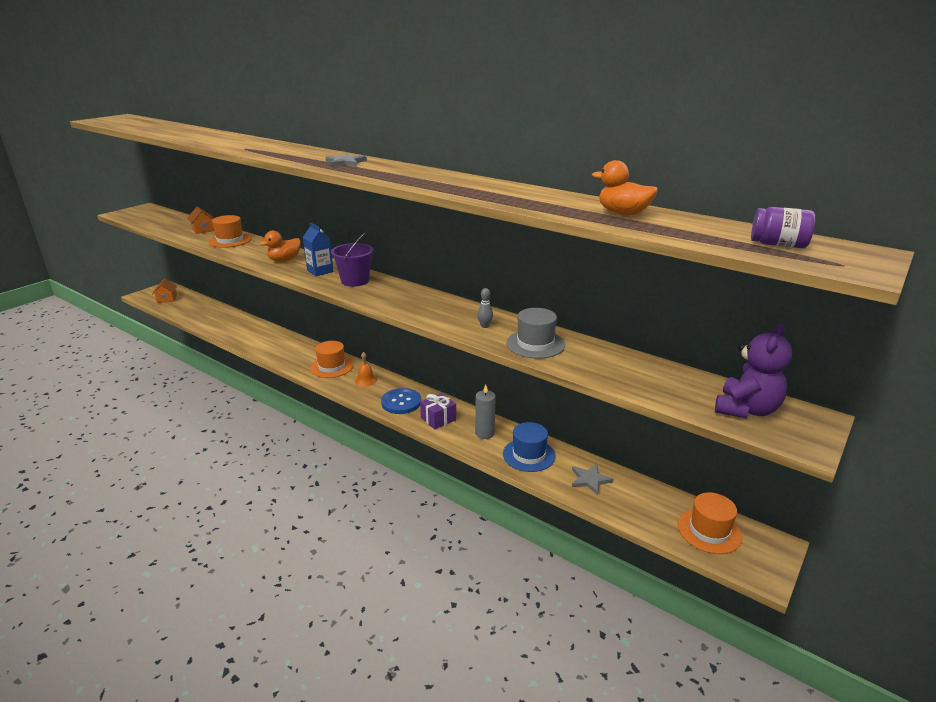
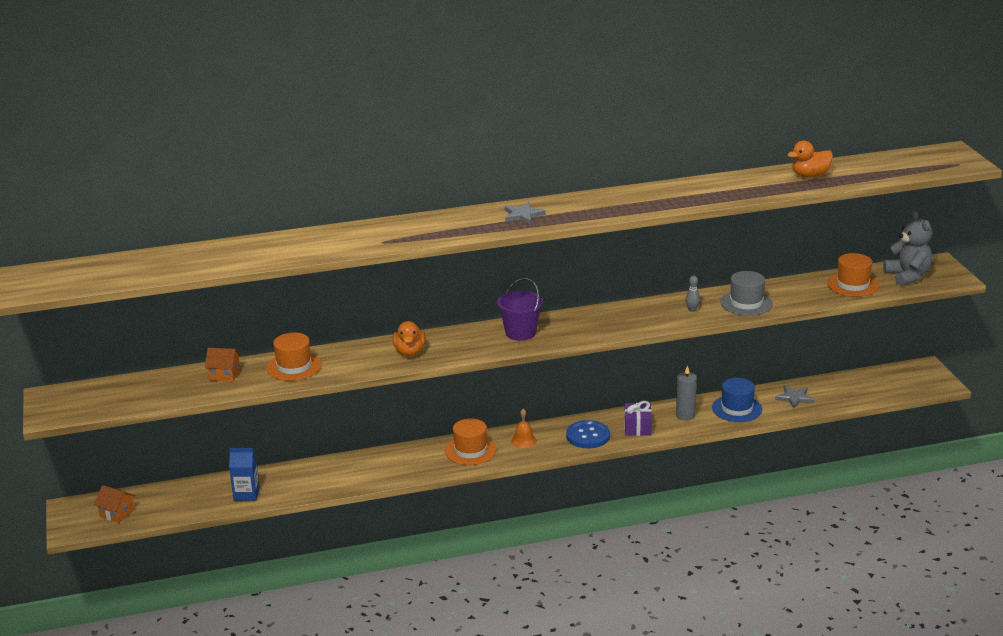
camera: 50 degrees left, 0 degrees up
blue carton [303,223,334,276] -> blue carton moved to [229,448,260,501]
orange hat [678,492,742,554] -> orange hat moved to [827,253,879,297]
purple teddy bear [715,324,792,418] -> grey teddy bear [883,211,932,286]
purple jar [751,207,815,248] -> none

